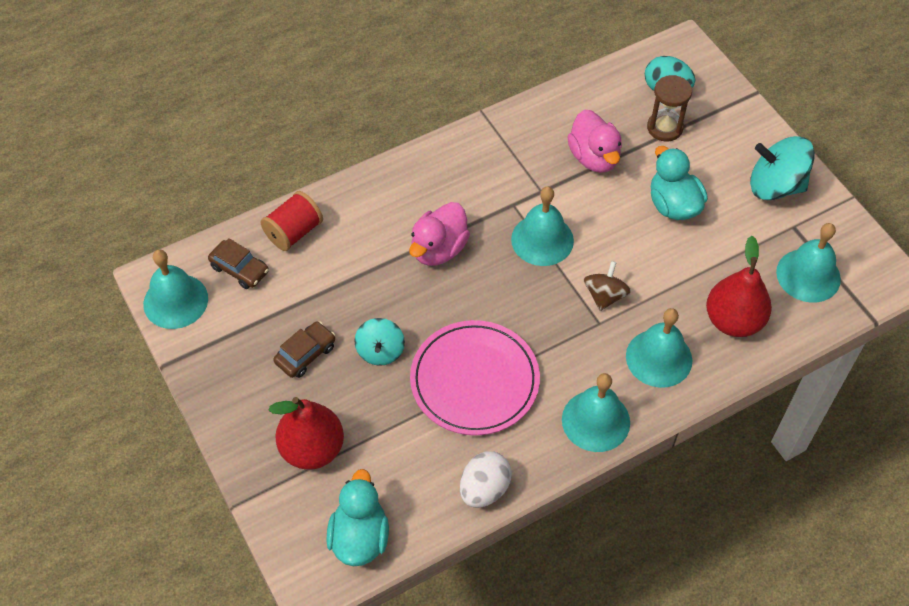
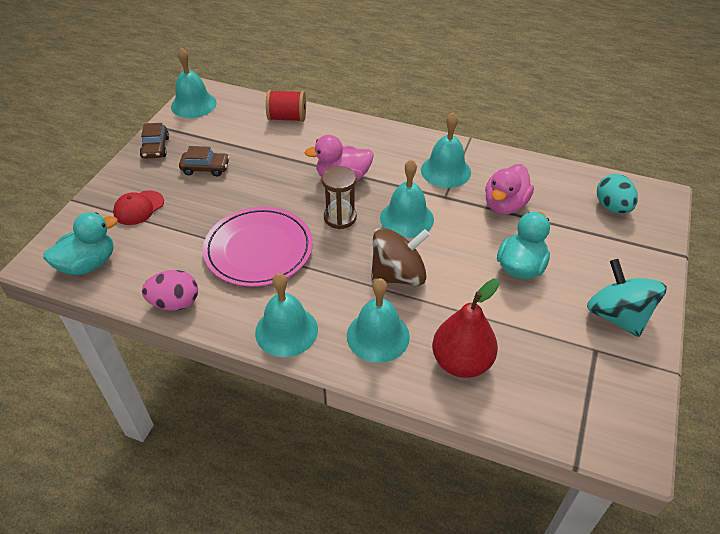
camera: 50 degrees right, 10 degrees down
brown car [208,238,269,289] -> brown car moved to [140,123,169,159]
red pear [268,397,344,470] -> red cap [113,190,164,225]
turquoise spinning top [354,318,405,366] -> none
white egg [460,451,512,508] -> pink egg [142,270,198,311]
brown spinning top [584,261,631,311] -> brown spinning top [371,228,430,286], size x1.62
brown hourglass [647,75,692,142] -> brown hourglass moved to [322,166,357,229]
turquoise bell [776,223,841,303] -> turquoise bell moved to [421,112,471,188]

